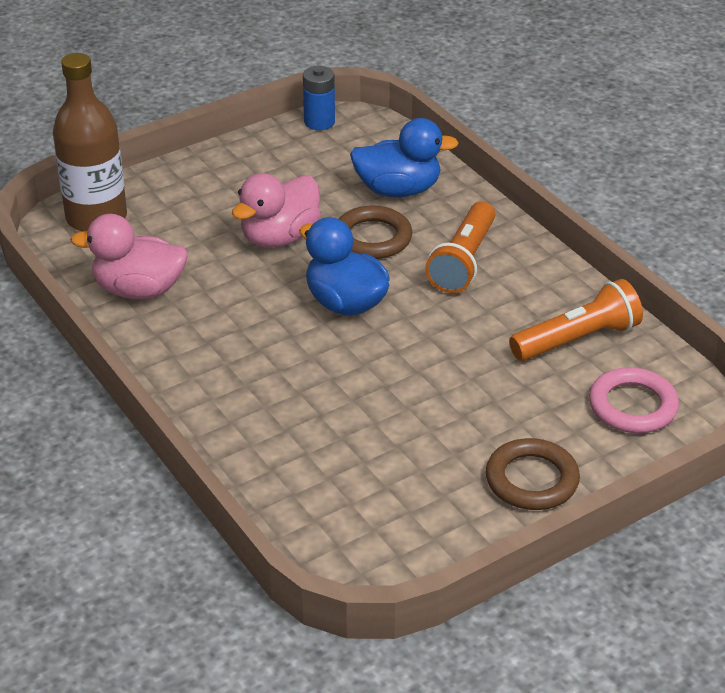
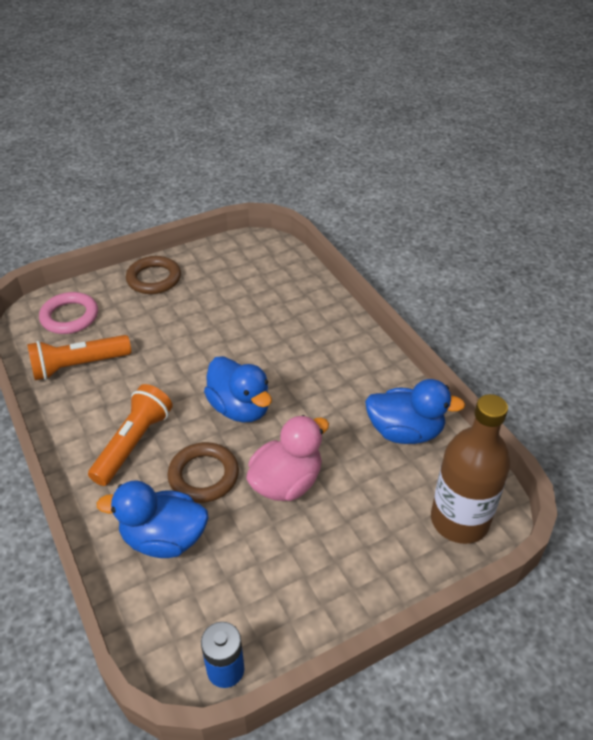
camera: 175 degrees left, 5 degrees up
pink duck [70,214,188,299] -> blue duck [365,379,465,444]

